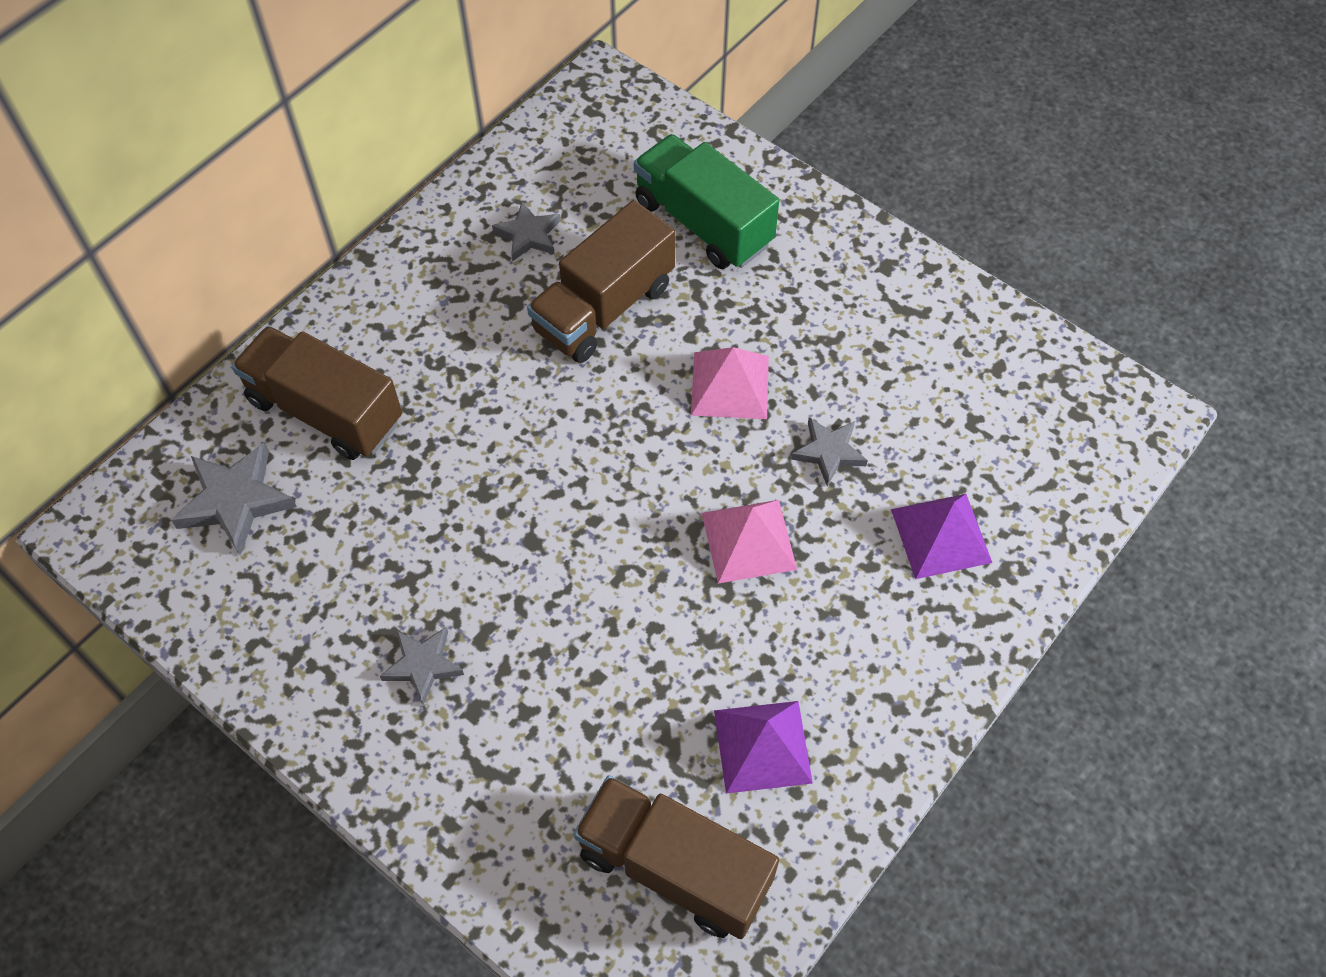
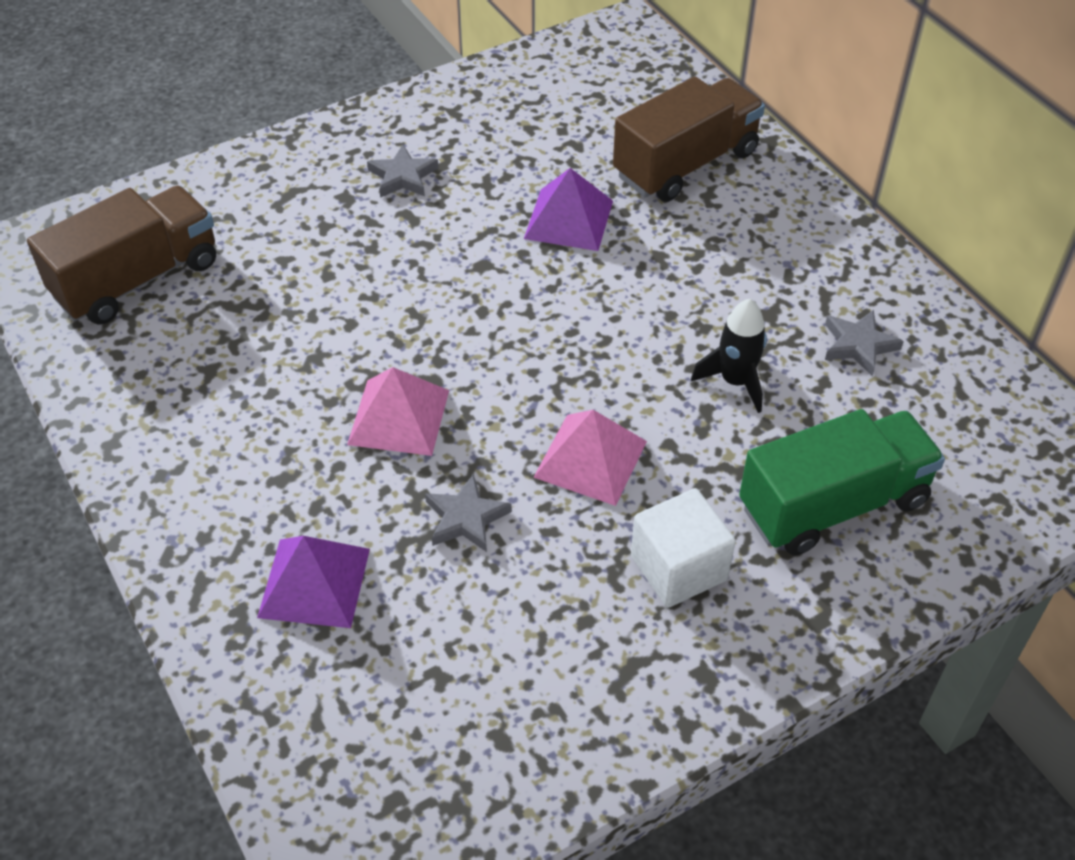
camera: 110 degrees right, 10 degrees down
grey star [171,443,297,555] -> none
brown truck [527,200,675,363] -> black rocket [691,299,767,413]
purple pyramid [714,701,813,794] -> purple pyramid moved to [524,168,613,251]
none -> white cube [631,488,736,608]

